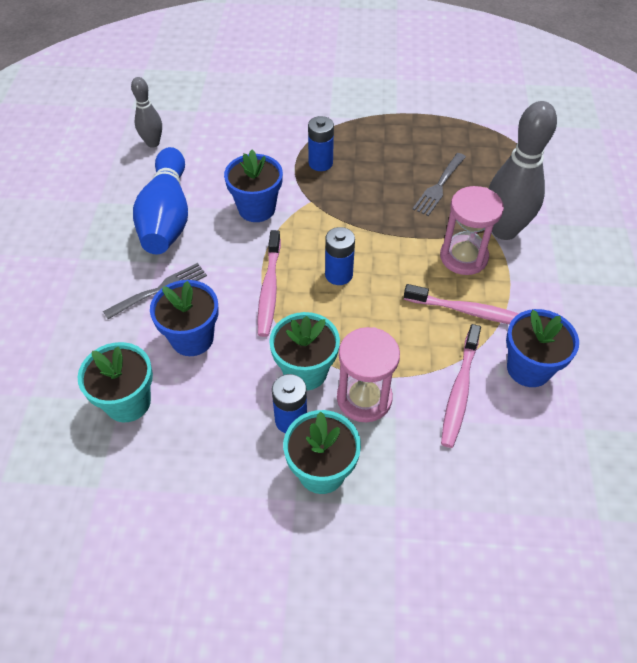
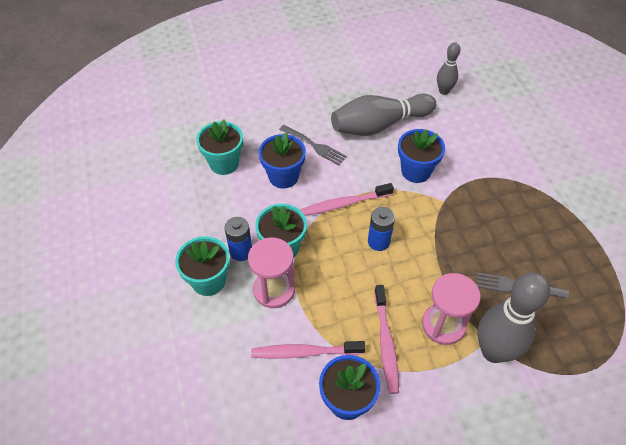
camera: 70 degrees right, 0 degrees up
blue bowling pin [133,147,188,254] -> grey bowling pin [331,94,436,136]
blue battery [308,116,334,171] -> none

